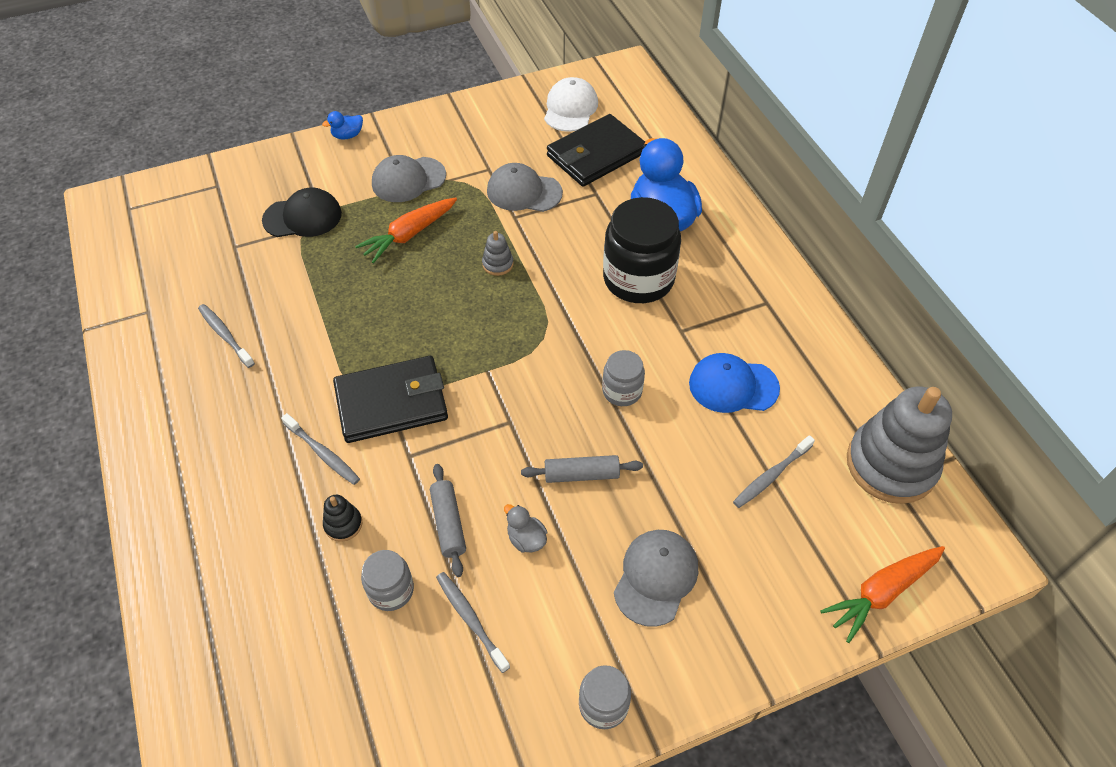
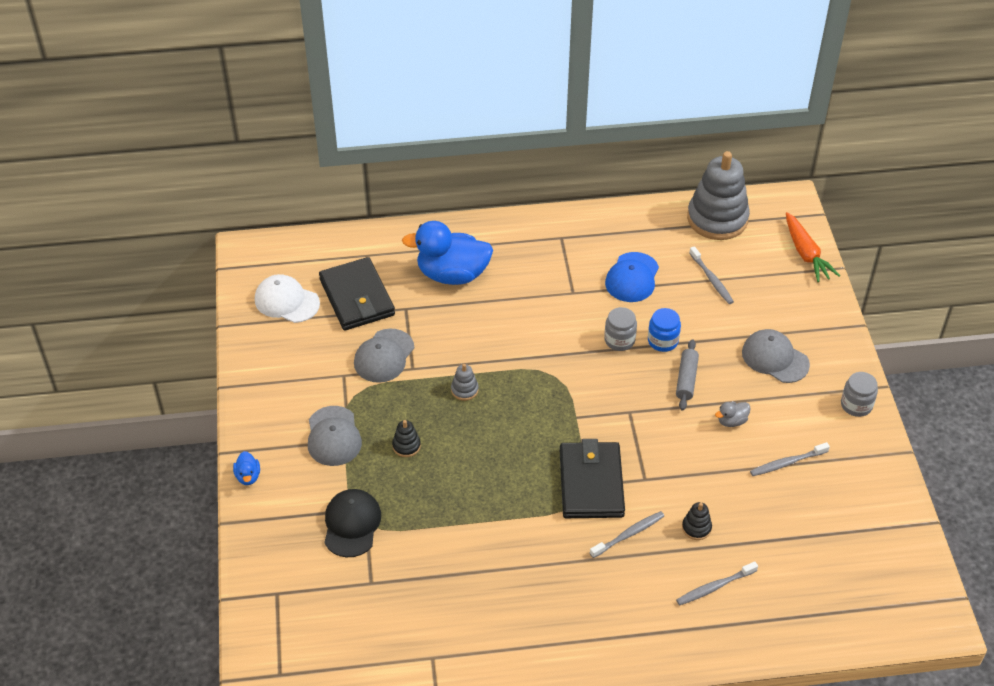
camera: 75 degrees left, 5 degrees down
grey toothbrush [198,304,255,368] -> grey toothbrush moved to [676,561,758,606]
orange carrot [355,197,457,264] -> black stacking toy [392,420,421,457]
grey jar [361,550,414,611] -> none
grey rolling pin [430,464,466,577] -> none
black jar [603,197,681,303] -> none
none -> blue jar [648,308,681,352]

